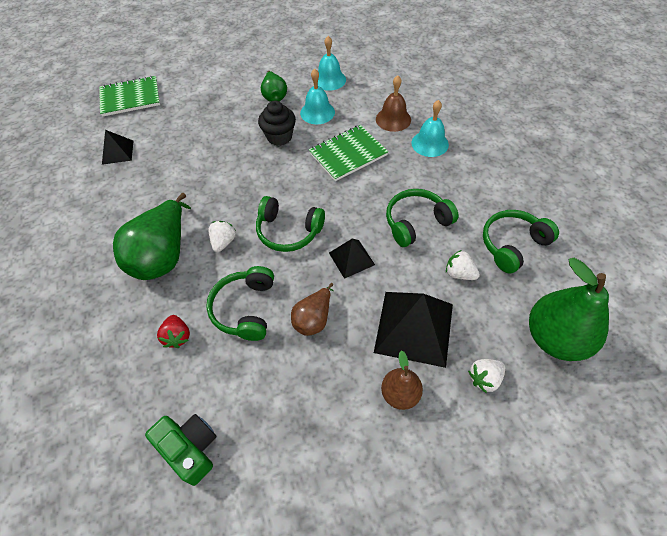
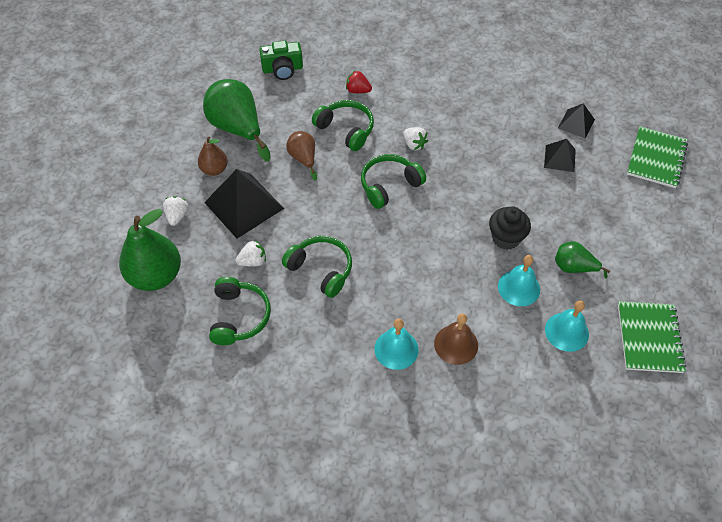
camera: 125 degrees right, 0 degrees up
green pear [113,193,191,280] -> green pear moved to [203,79,271,161]
green notebook [309,125,388,181] -> green notebook moved to [618,301,686,373]
black pyramid [329,239,375,279] -> black pyramid moved to [544,139,576,172]
green headphones [386,189,459,247] -> green headphones turned 60 degrees counterclockwise [282,236,352,298]

